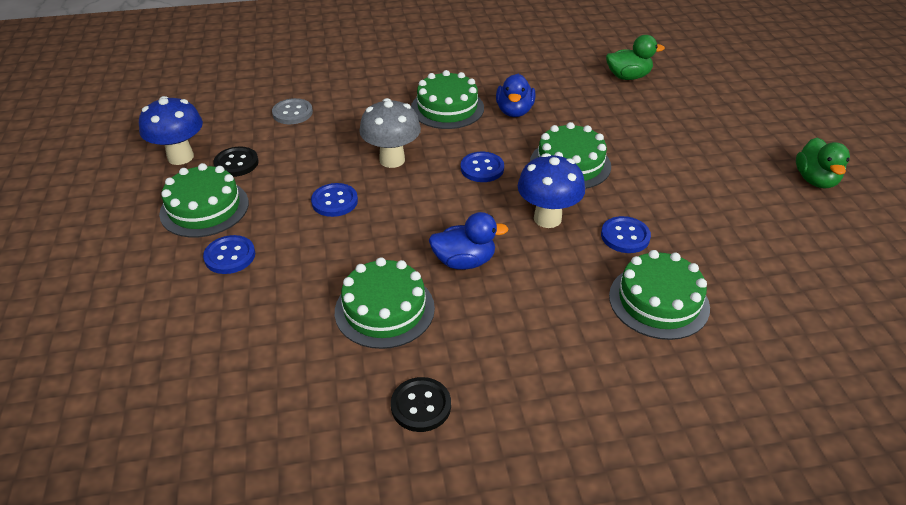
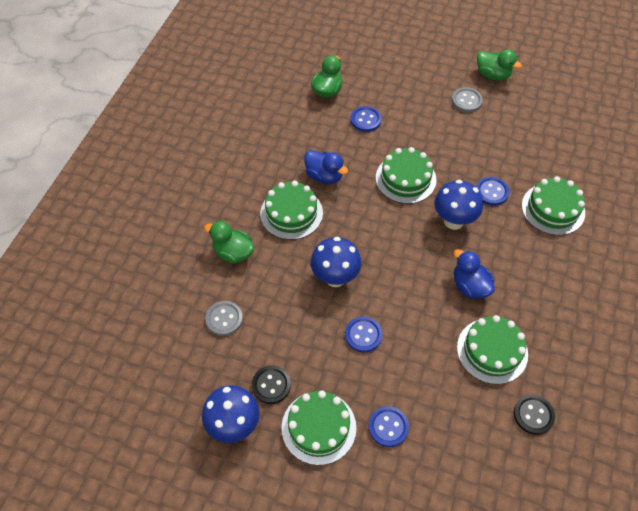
camera: 60 degrees left, 15 degrees up
grey mushroom [359,98,421,168] -> blue mushroom [311,237,362,287]
black button [391,377,451,432] -> black button moved to [514,395,555,435]
blue duck [429,212,509,270] -> blue duck turned 60 degrees counterclockwise [454,249,495,299]
blue button [461,152,504,182] -> blue button moved to [351,106,382,132]
none -> green duck [204,221,254,264]
none -> grey button [452,87,483,112]

